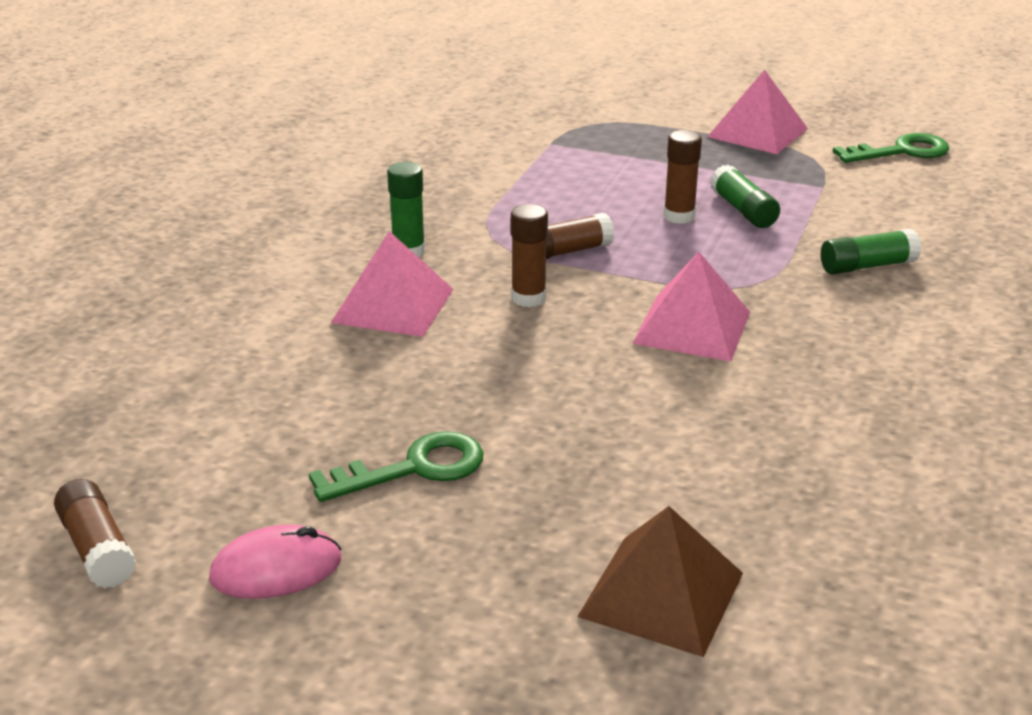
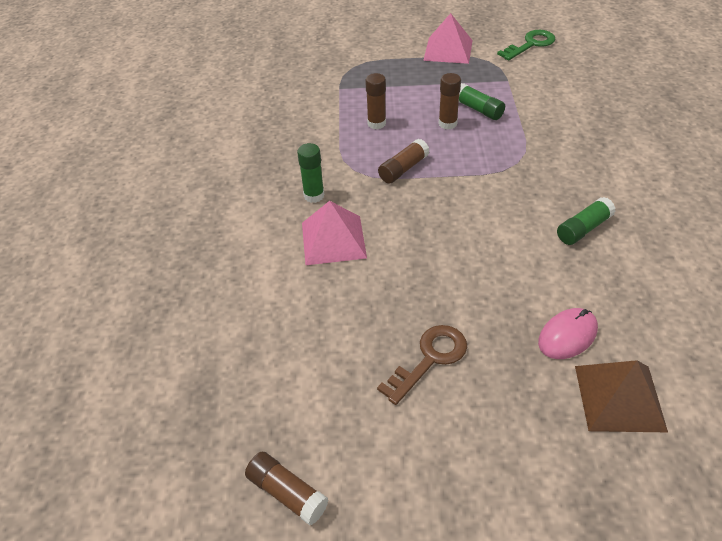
camera: 20 degrees left, 15 degrees up
pink mouse [209,525,341,599] -> pink mouse moved to [538,308,598,359]
green key [309,431,484,502] -> brown key [377,325,467,405]
brown glue stick [511,204,548,307] -> brown glue stick moved to [365,73,386,129]
pink pyramid [632,252,750,361] -> none
green glue stick [821,229,921,274] -> green glue stick moved to [557,197,616,245]

